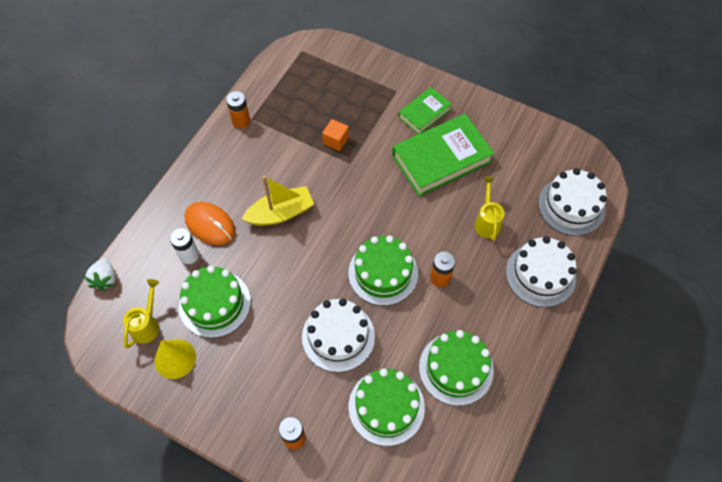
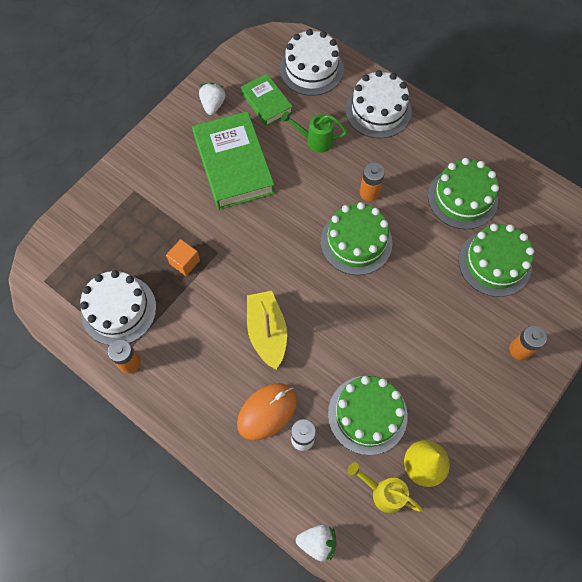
camera: 80 degrees left, 5 degrees up
white cake [302,298,375,372] -> white cake moved to [80,270,156,345]
green book [398,87,452,134] -> green book moved to [241,74,293,126]
yellow watering can [475,177,504,241] -> green watering can [281,111,347,153]
none -> white strawberry [199,82,226,115]

